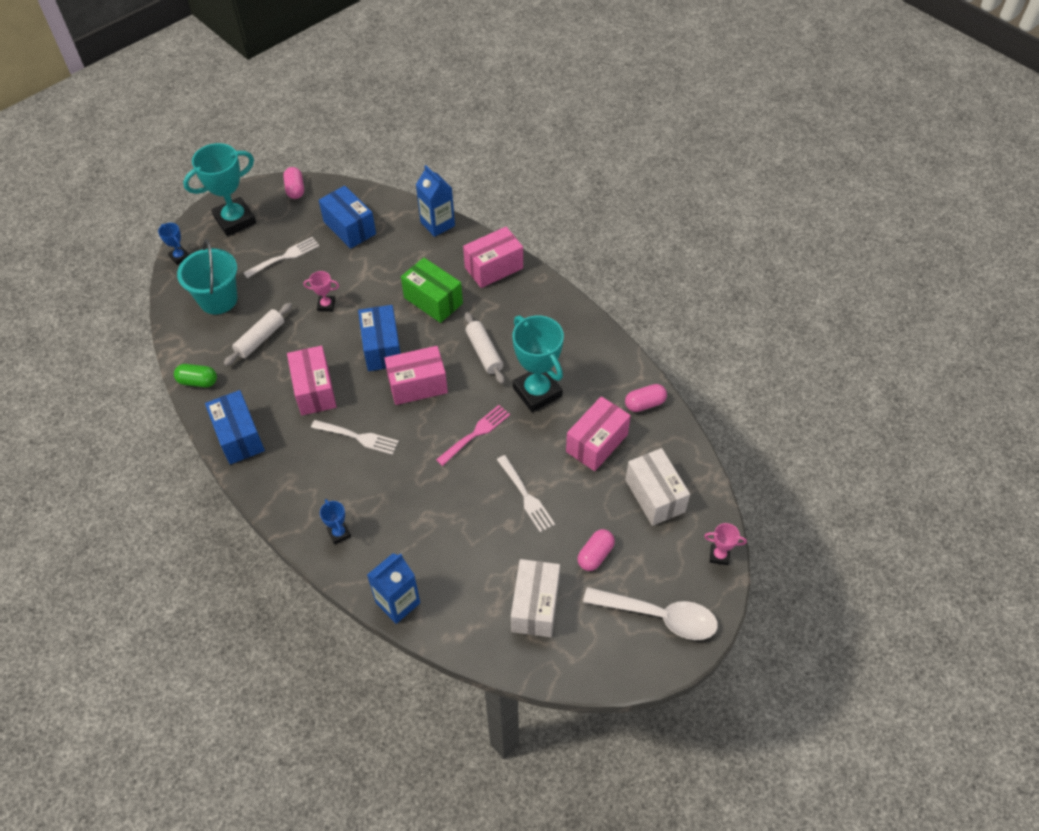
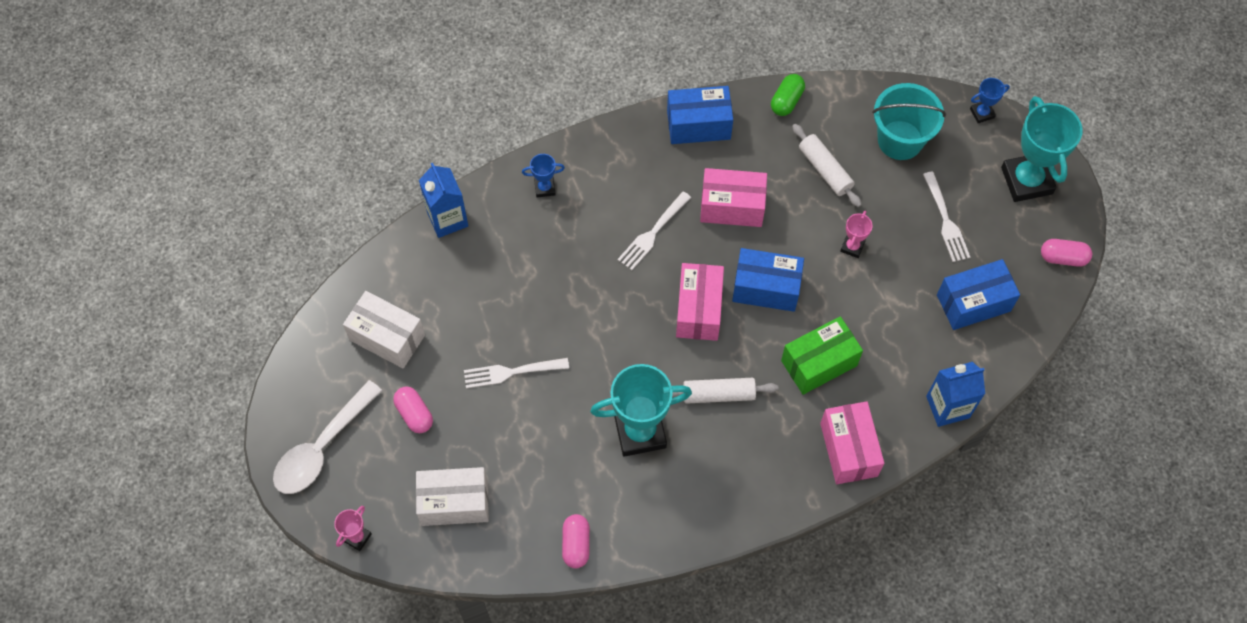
camera: 110 degrees right, 10 degrees up
pink fork [436,405,510,466] -> none
pink box [566,396,631,471] -> none

